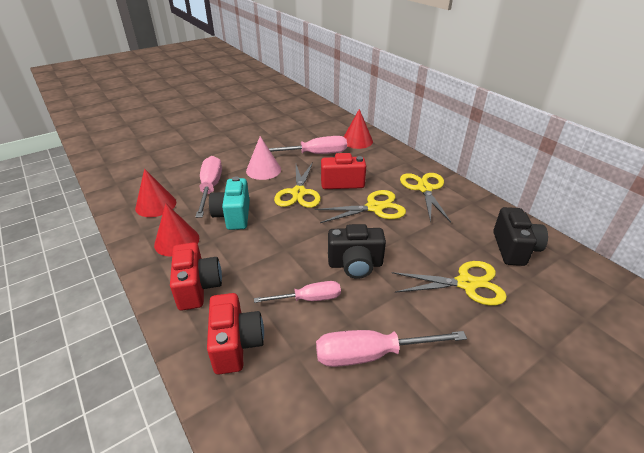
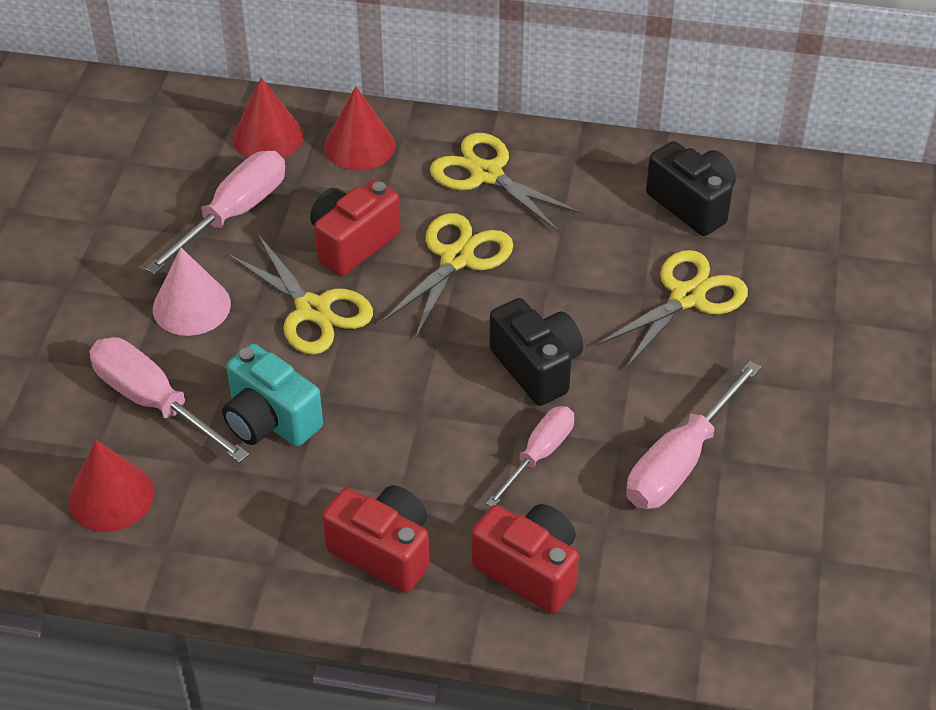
camera: 45 degrees left, 10 degrees up
red cone [154,203,199,257] -> red cone moved to [324,87,395,170]
black camera [328,224,386,279] -> black camera turned 75 degrees counterclockwise [489,298,583,406]

